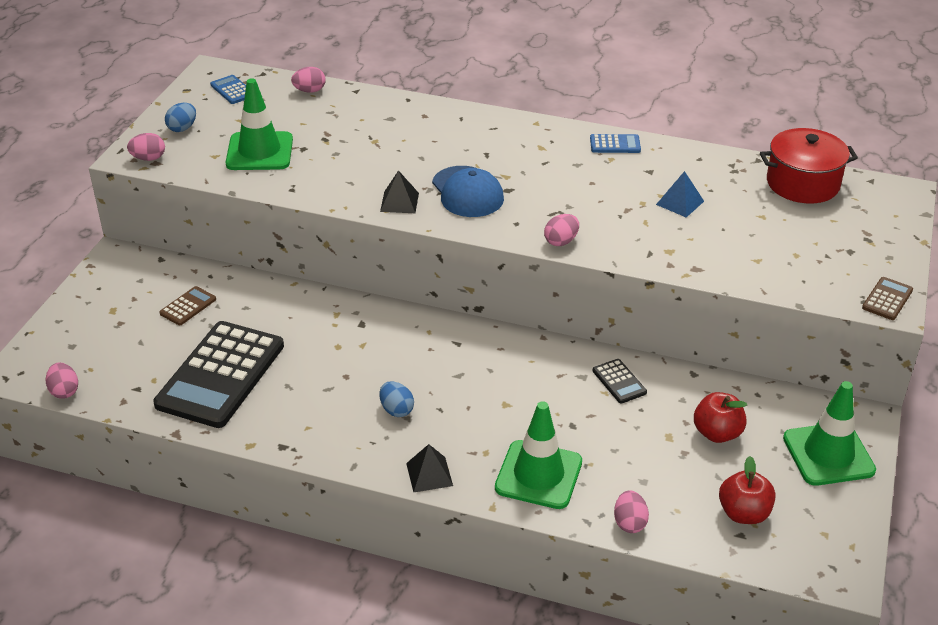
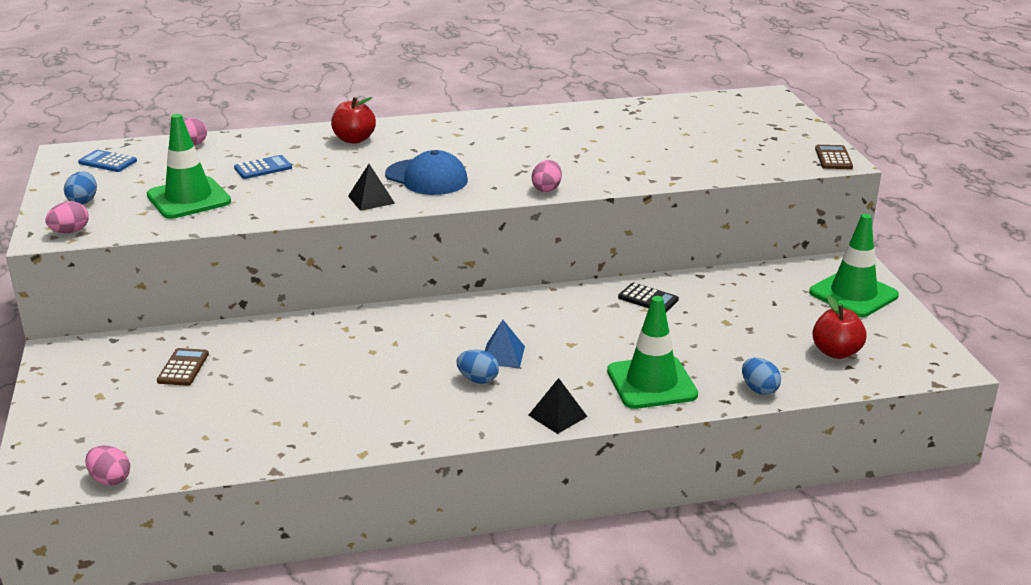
camera: 30 degrees left, 10 degrees down
black calculator [153,321,284,428] -> none
blue calculator [590,134,641,153] -> blue calculator moved to [234,155,292,179]
pink egg [614,490,649,533] -> blue egg [742,358,781,395]
blue pyramid [656,171,704,217] -> blue pyramid moved to [485,320,525,368]
red apple [694,392,747,443] -> red apple moved to [331,97,376,144]
red pot [760,128,858,203] -> none

